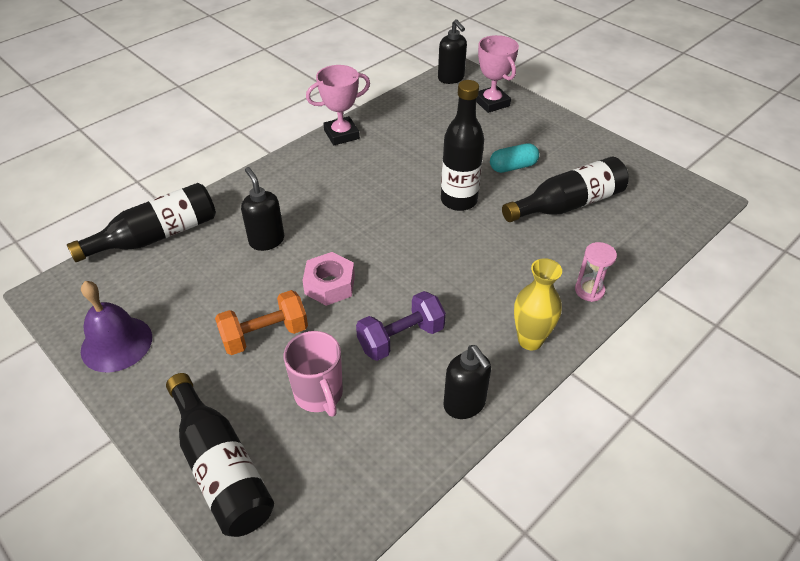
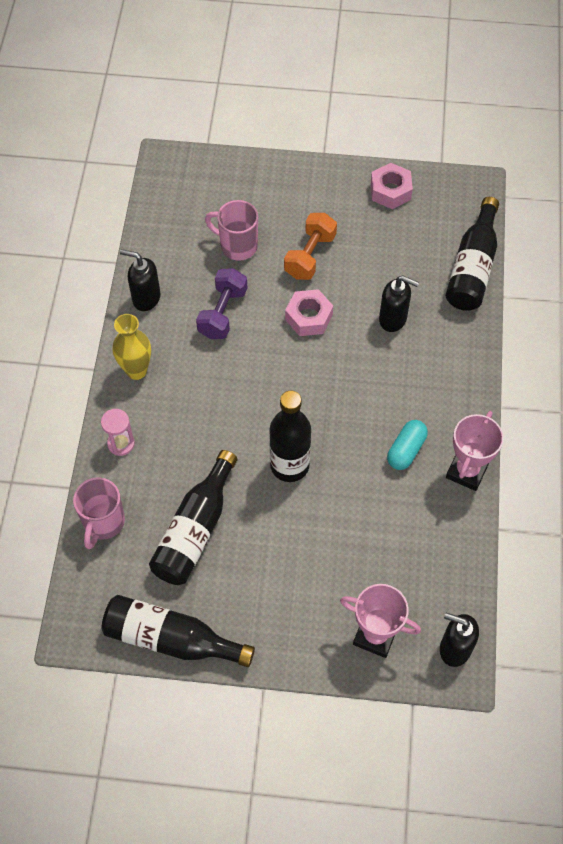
camera: 140 degrees right, 15 degrees up
purple bell [81,281,152,372] -> pink nut [371,163,413,209]
black bottle [166,373,274,537] -> black bottle moved to [101,595,255,667]
turquoise capsule [490,143,539,173] -> turquoise capsule moved to [387,420,428,470]
none -> pink mug [73,477,125,549]

